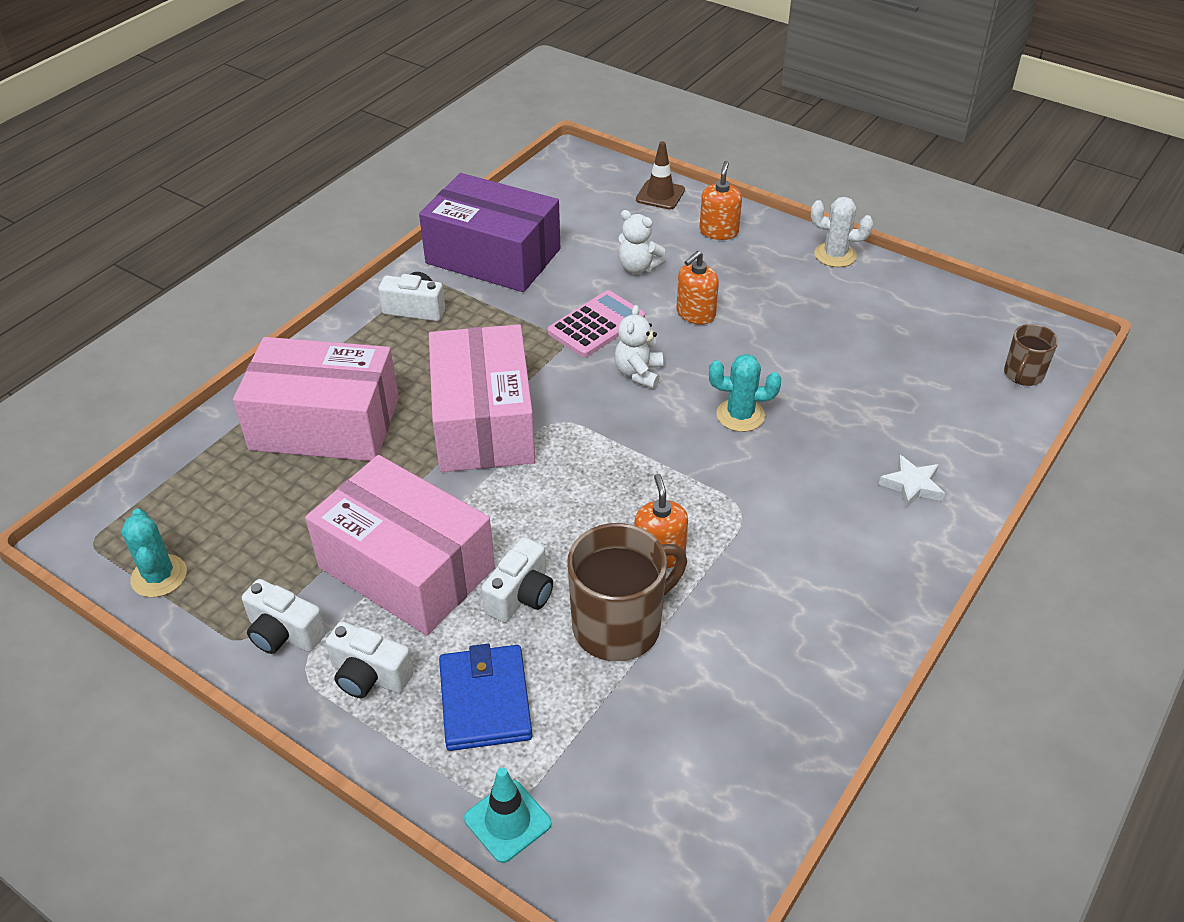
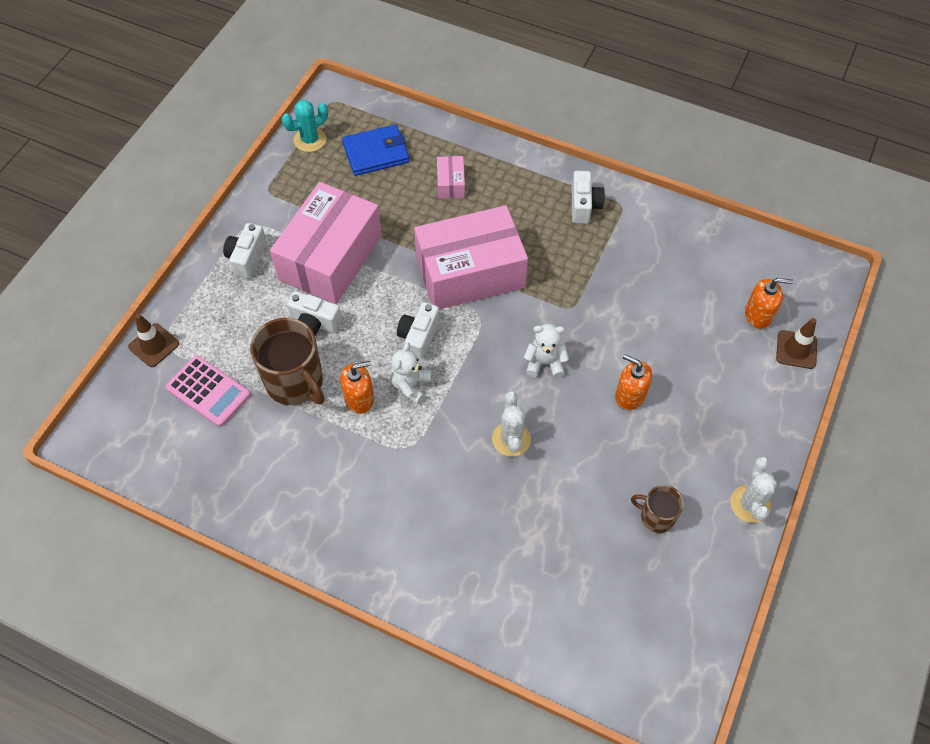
camera: 80 degrees right, 15 degrees up
pink box [233,337,399,461] -> pink box [437,156,465,199], size x0.42
white camera [242,579,326,654] -> white camera moved to [397,302,440,358]
purple box [419,173,560,292] -> none
blue wallet [439,644,532,751] -> blue wallet moved to [342,124,409,176]
turquoise traffic cone [464,767,552,863] -> brown traffic cone [128,314,179,367]
pink calculator [548,290,645,357] -> pink calculator moved to [166,355,251,427]
white teddy bear [619,210,666,274] -> white teddy bear moved to [390,342,432,404]
orange soap dispenser [700,161,742,240] -> orange soap dispenser moved to [745,278,793,329]
turquoise cactus [709,354,781,432] -> white cactus [492,391,531,457]
white star [878,455,945,508] -> none
brown mug [1004,324,1058,386] -> brown mug moved to [631,485,684,533]

